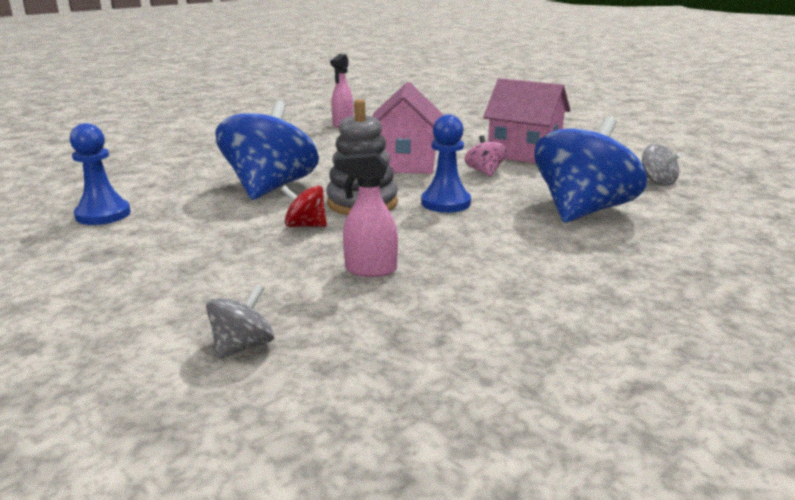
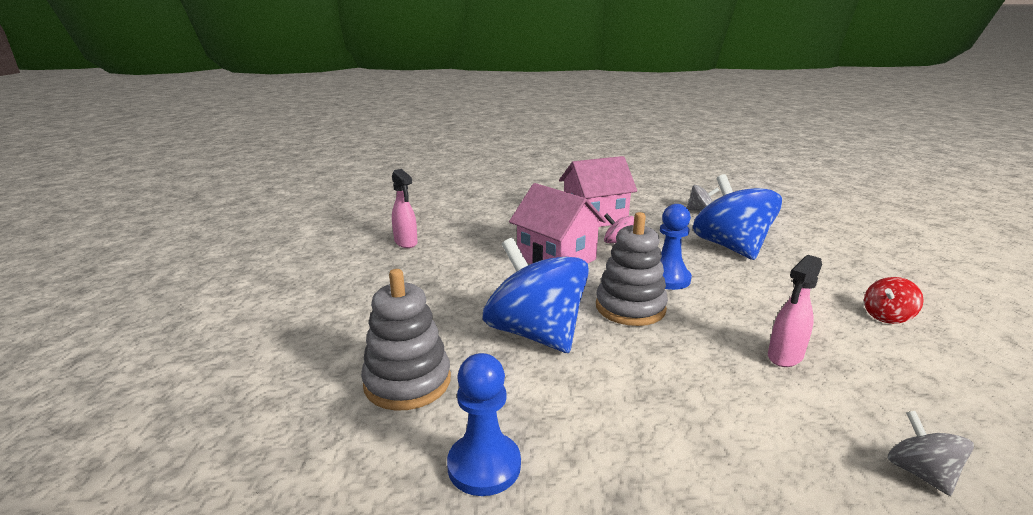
camera: 50 degrees left, 0 degrees up
red spinning top [281,186,327,227] -> red spinning top moved to [864,277,924,324]
none -> grey stacking toy [361,269,451,411]

